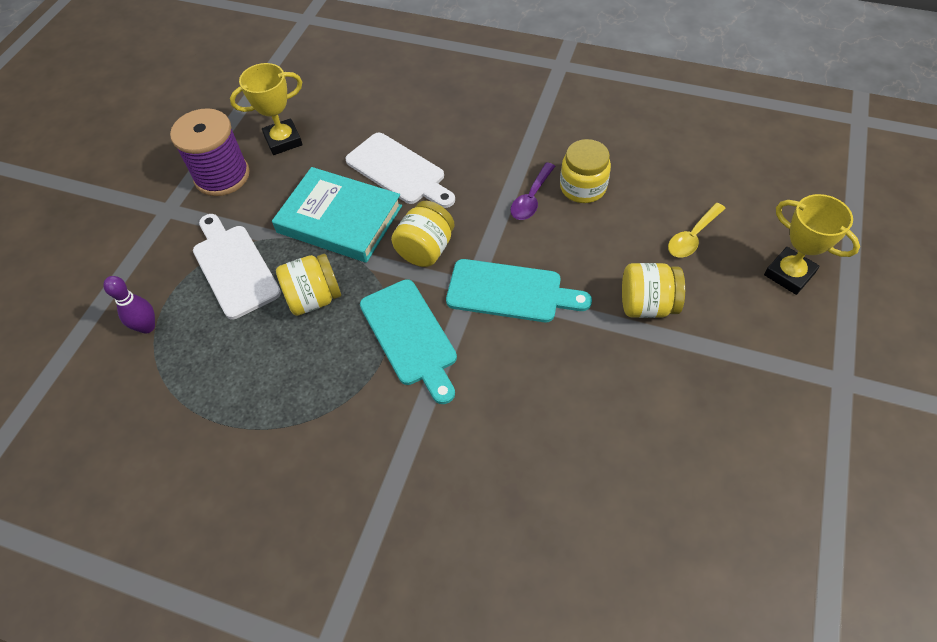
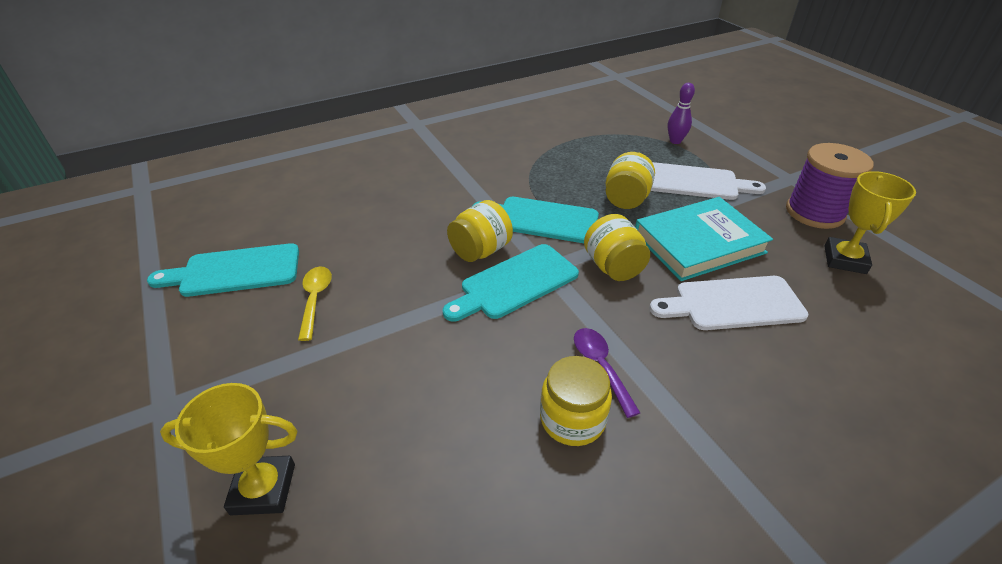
camera: 130 degrees right, 15 degrees down
yellow jar [622,263,685,318] -> yellow jar moved to [447,200,513,262]
yellow spoon [668,203,726,258] -> yellow spoon moved to [298,266,332,341]
none -> turquoise cutting board [147,243,299,297]

